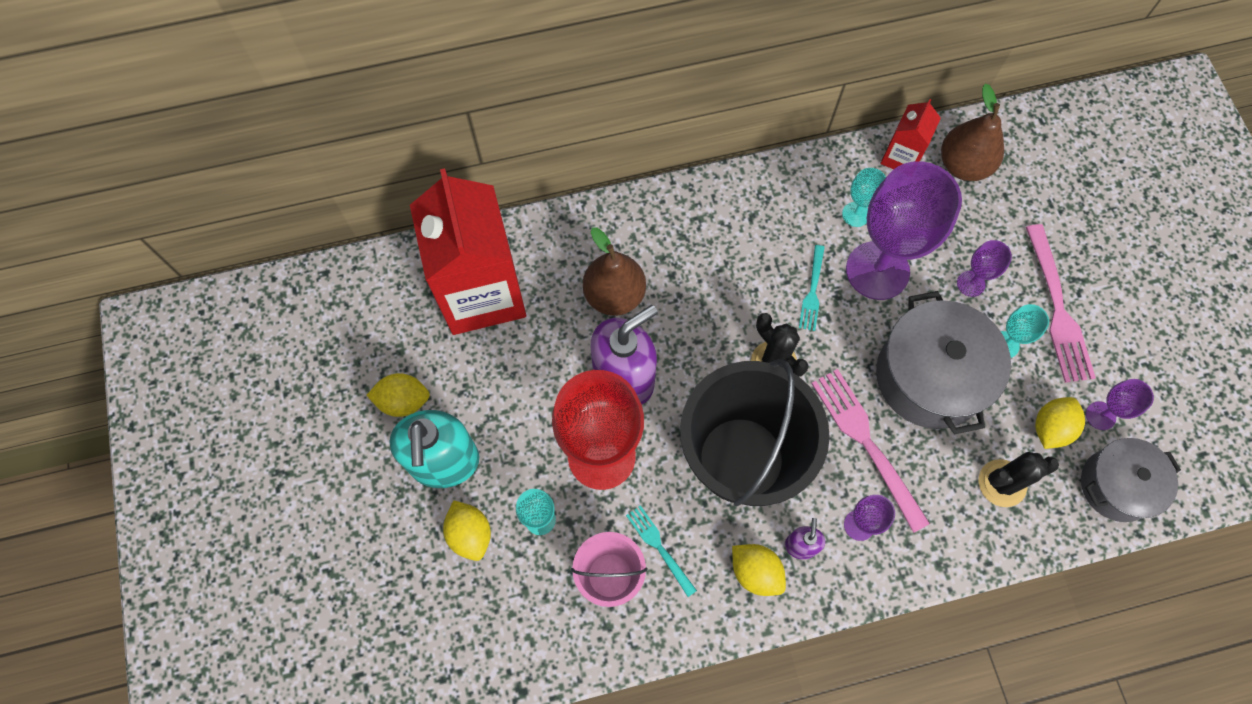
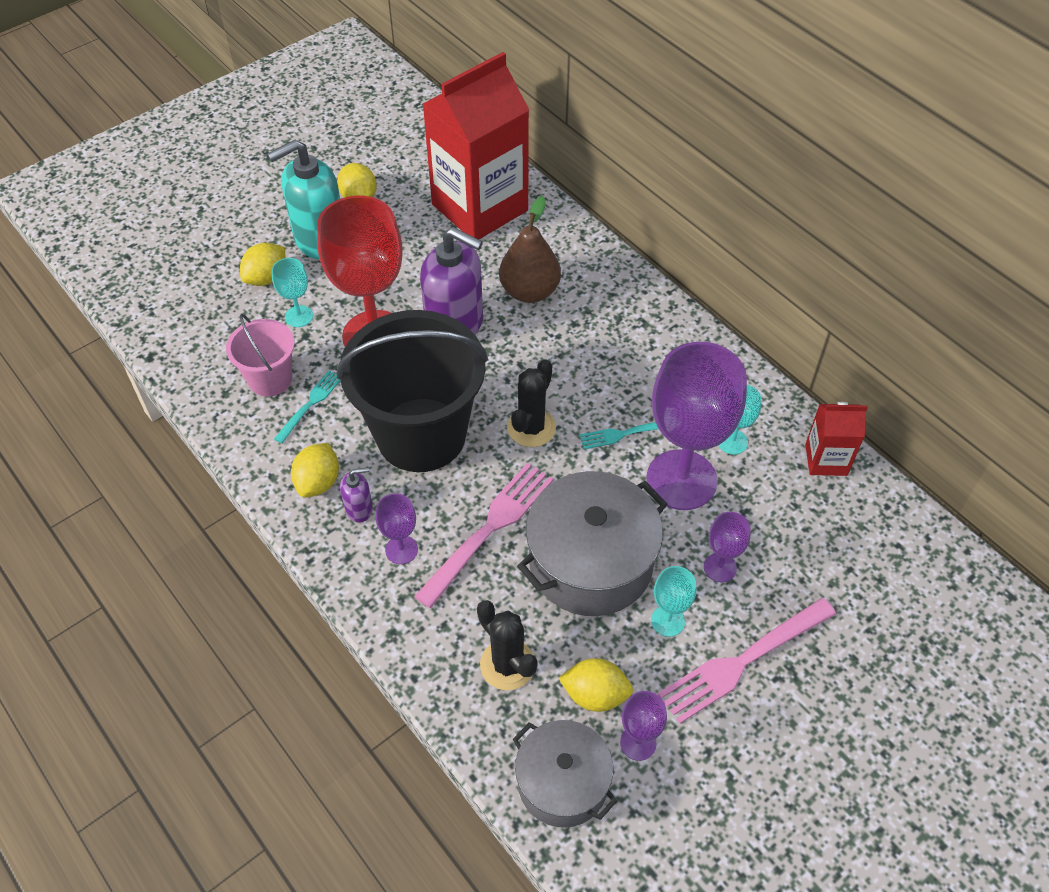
camera: 65 degrees right, 15 degrees down
brown pear [941,84,1004,181] -> none

